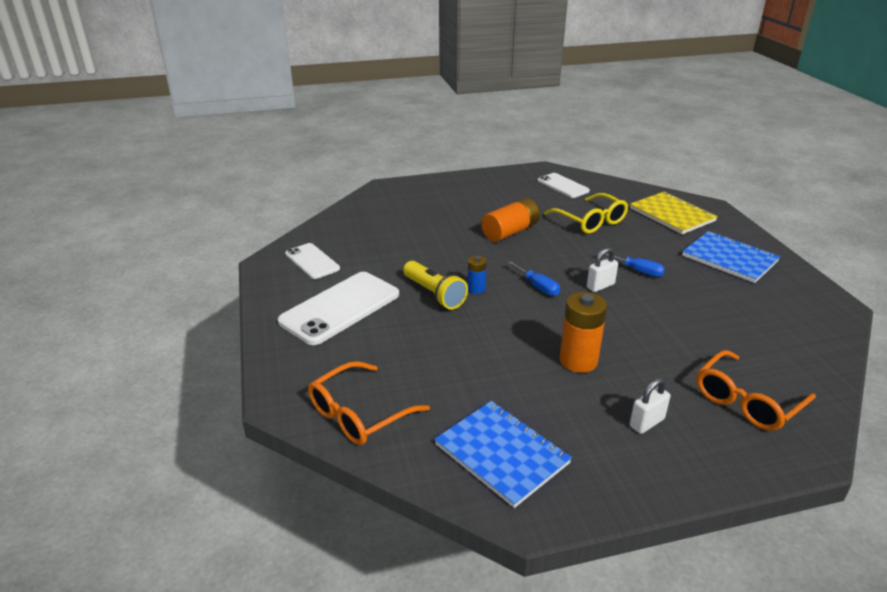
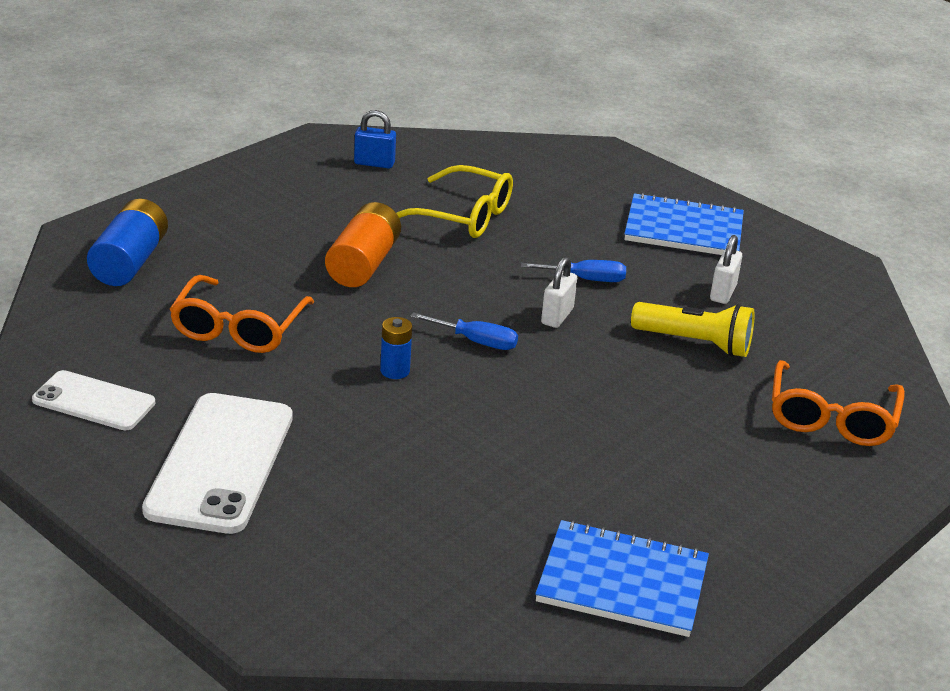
camera: 35 degrees left, 0 degrees up
orange glasses [308,361,430,445] -> orange glasses moved to [169,275,314,353]
yellow flashlight [403,261,468,310] -> yellow flashlight moved to [631,302,755,357]
white phone [538,173,590,198] -> blue padlock [354,110,396,169]
orange battery [560,292,607,373] -> none
yellow notebook [630,192,718,234] -> none
white padlock [630,378,670,434] -> white padlock moved to [710,235,742,304]
none -> blue battery [87,199,168,286]

